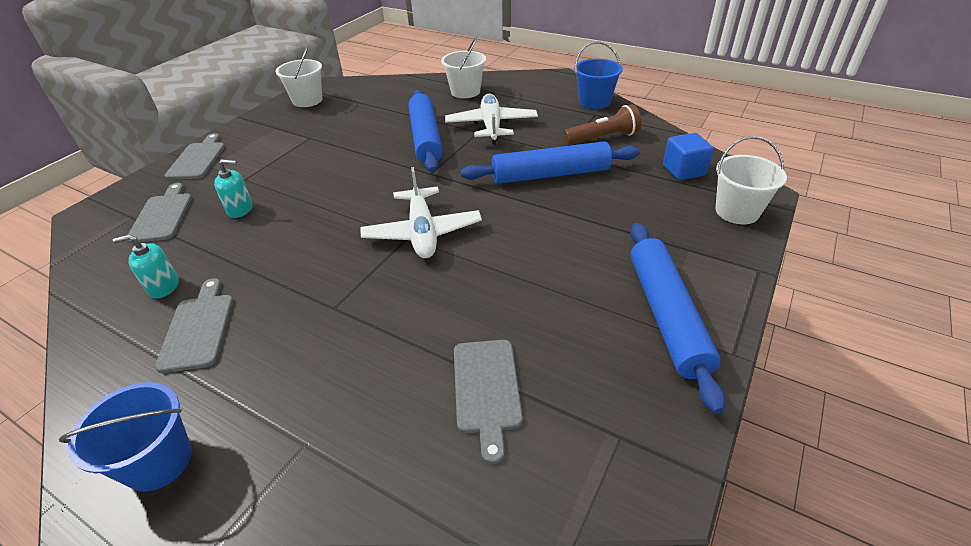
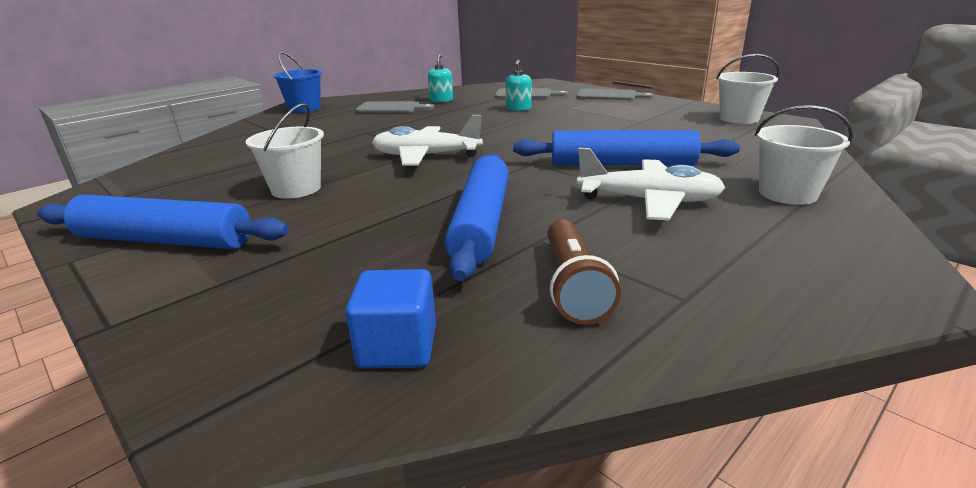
camera: 105 degrees right, 15 degrees down
grey cutting board [454,340,523,464] -> none
blue bucket [574,42,623,109] -> none
white bucket [715,136,787,224] -> white bucket moved to [246,103,324,199]

